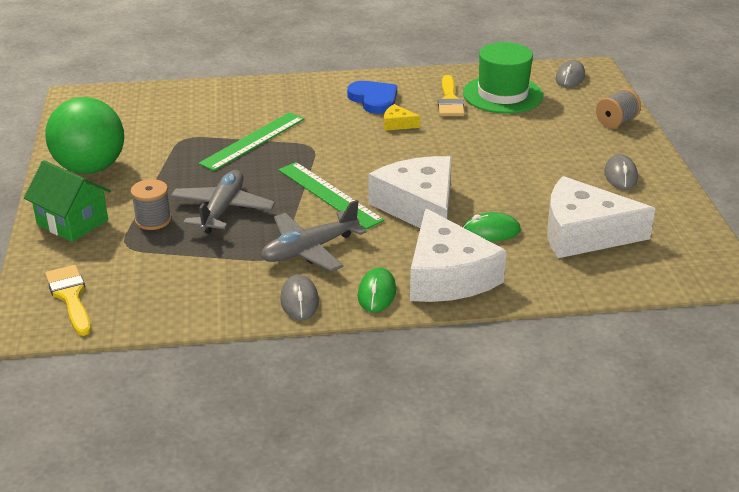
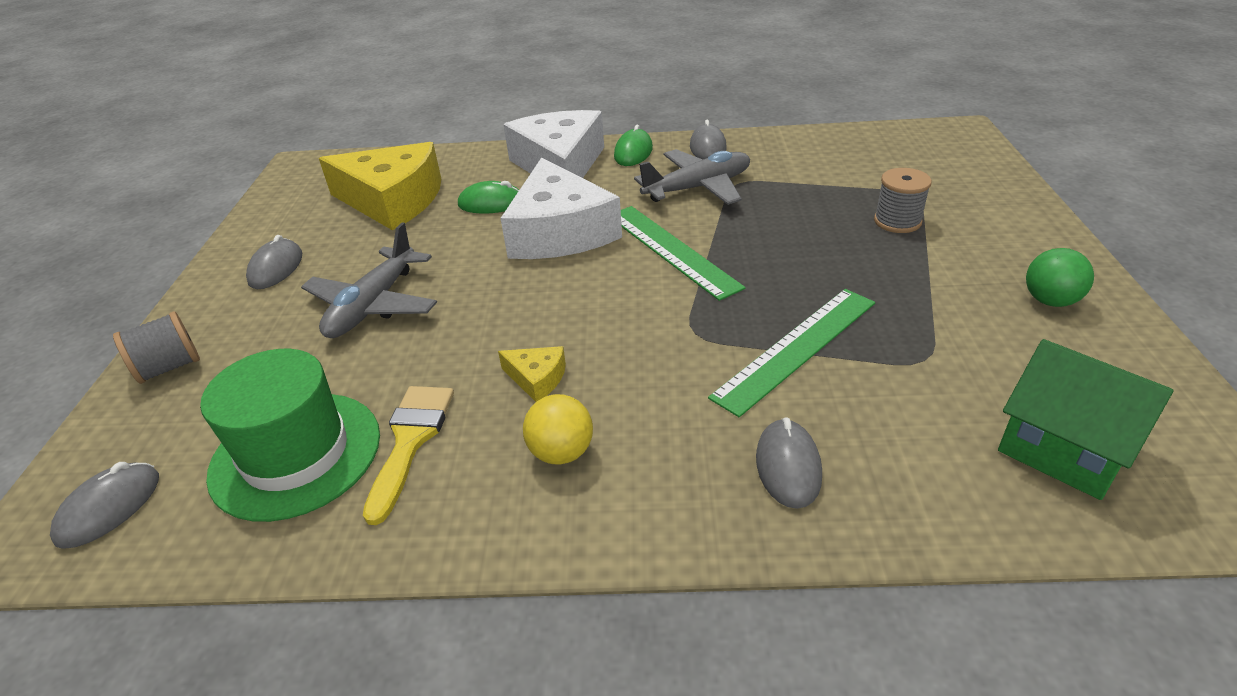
camera: 170 degrees left, 5 degrees up
green house [24,160,111,242] -> green house moved to [998,339,1174,500]
yellow brush [45,265,91,336] -> none
green ball [46,97,124,174] -> green ball [1026,248,1094,307], size x0.48
grey plane [170,170,275,233] -> grey plane moved to [301,223,437,338]
blue heart [347,81,397,114] -> yellow ball [523,394,593,465]
white cheese [547,176,656,258] -> yellow cheese [319,142,441,230]
none -> grey mouse [756,417,822,509]

